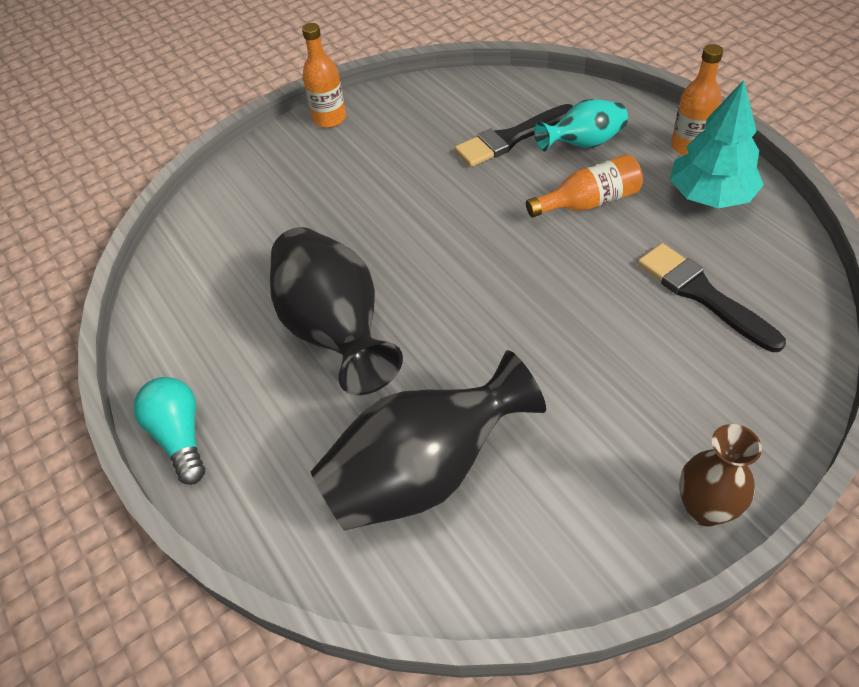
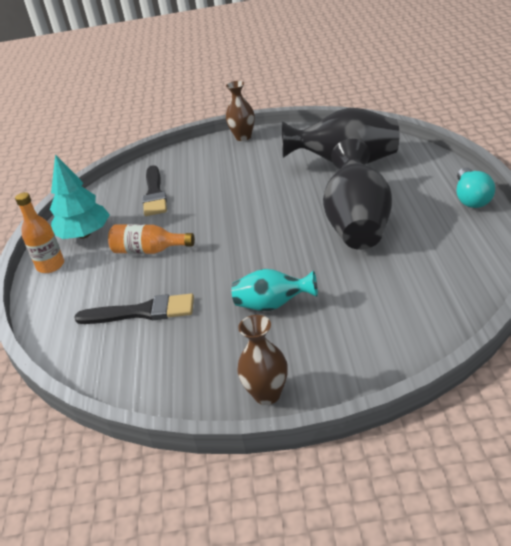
camera: 150 degrees left, 15 degrees down
orange bottle [302,23,346,128] -> brown vase [238,315,288,405]
turquoise vase [534,99,628,151] -> turquoise vase moved to [231,269,318,311]

